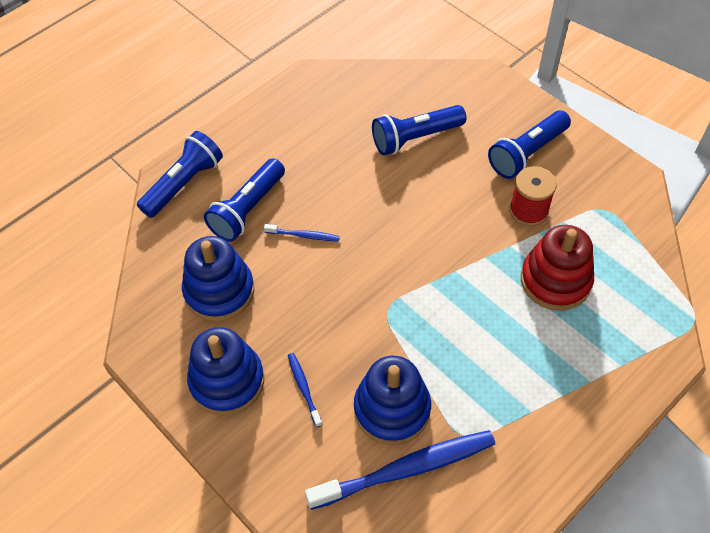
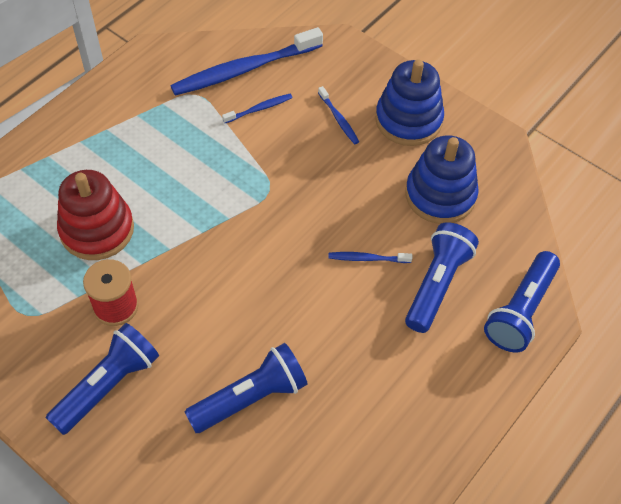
camera: 170 degrees right, 0 degrees up
blue stacking toy [354,356,431,445] -> blue toothbrush [222,94,292,123]

